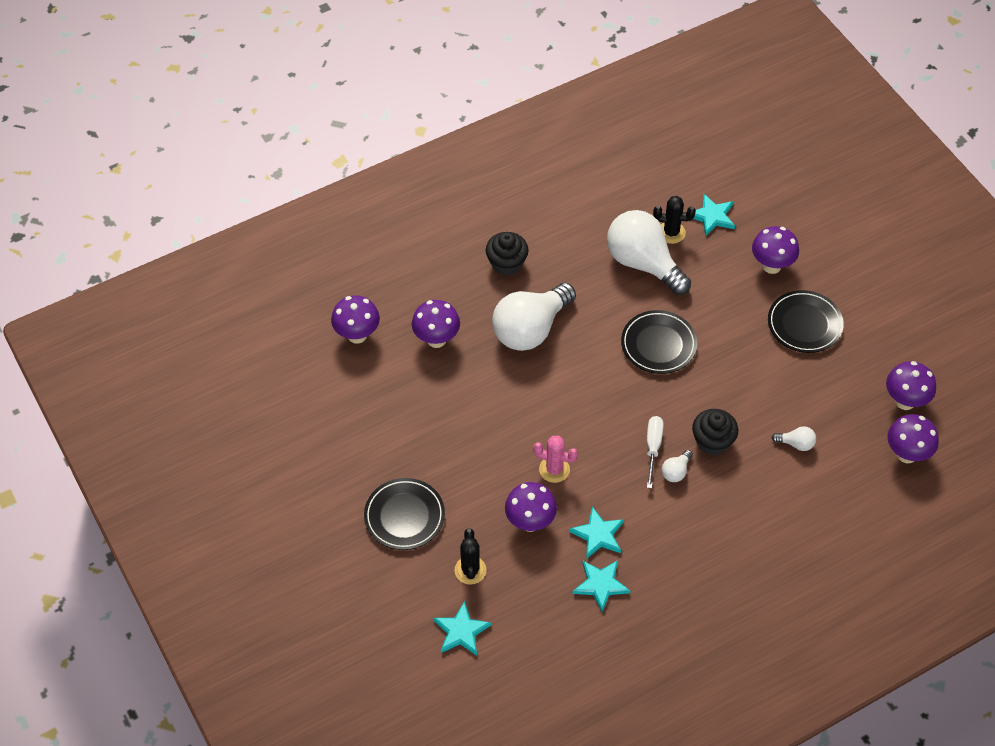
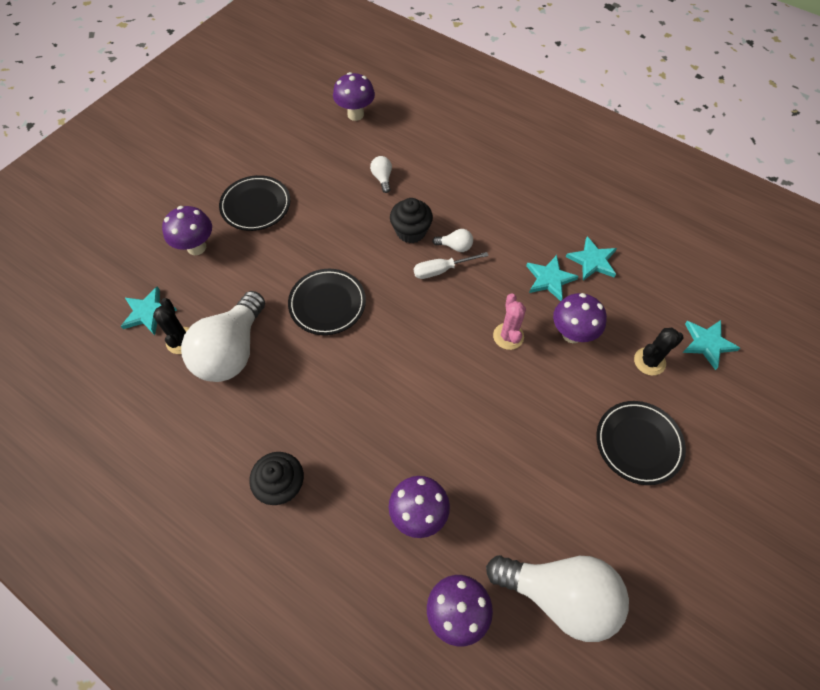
camera: 115 degrees left, 5 degrees up
white light bulb [492,283,576,351] -> white light bulb moved to [486,555,629,642]
purple mushroom [886,361,936,410] -> none

